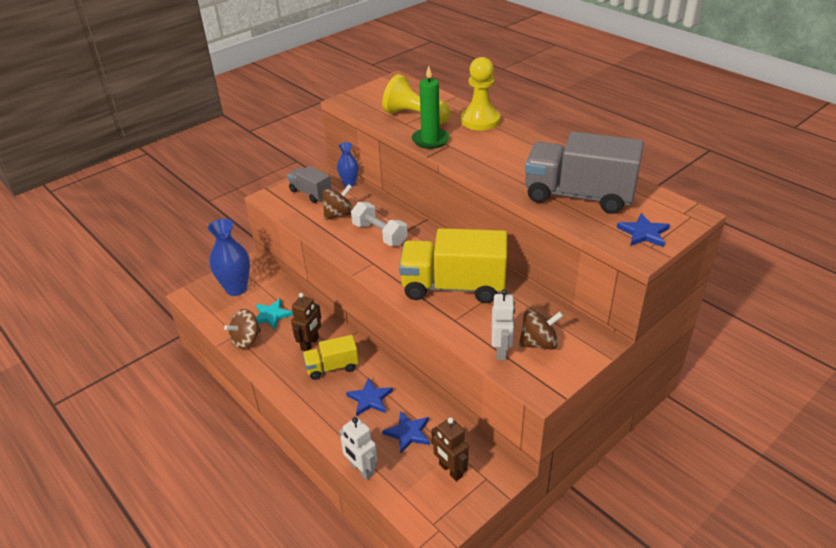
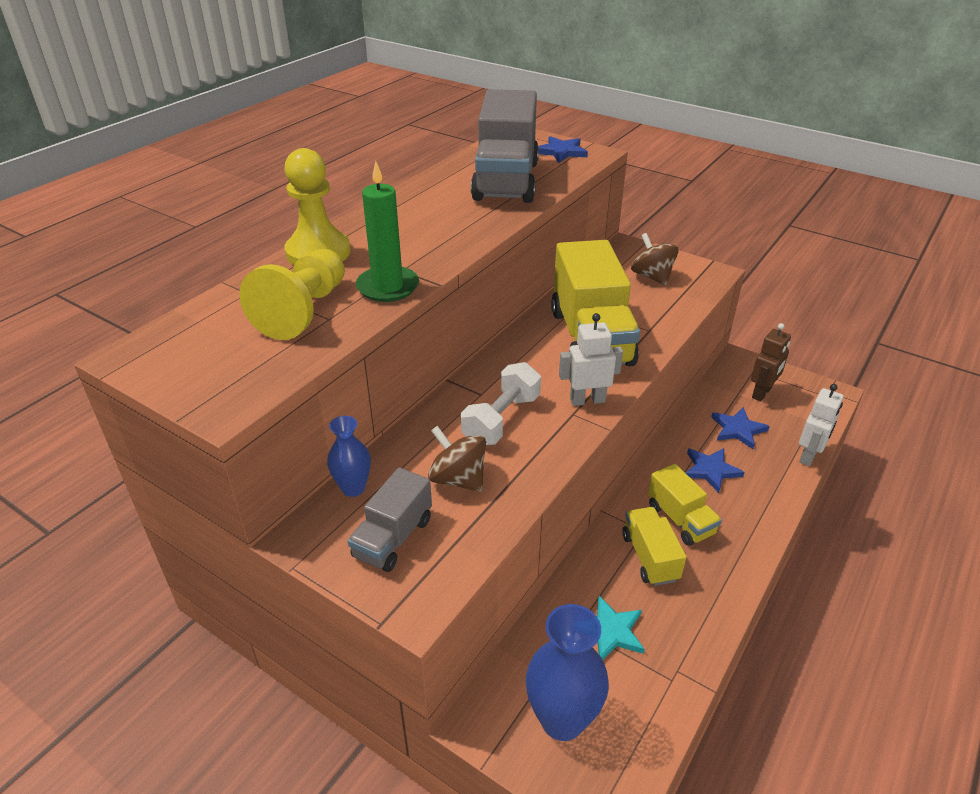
camera: 105 degrees left, 0 degrees up
brown spinning top [224,309,261,349] -> none
brown robot [291,293,321,351] -> yellow truck [622,507,686,586]
white robot [491,289,515,360] -> white robot moved to [559,313,623,406]

